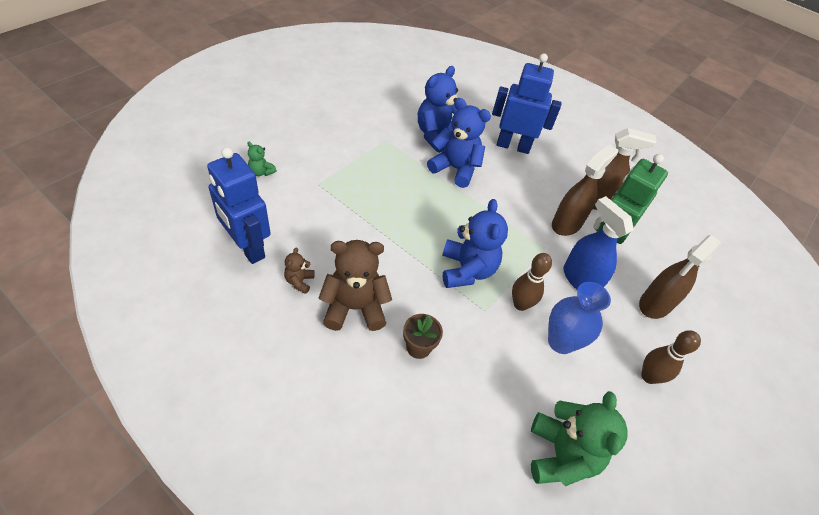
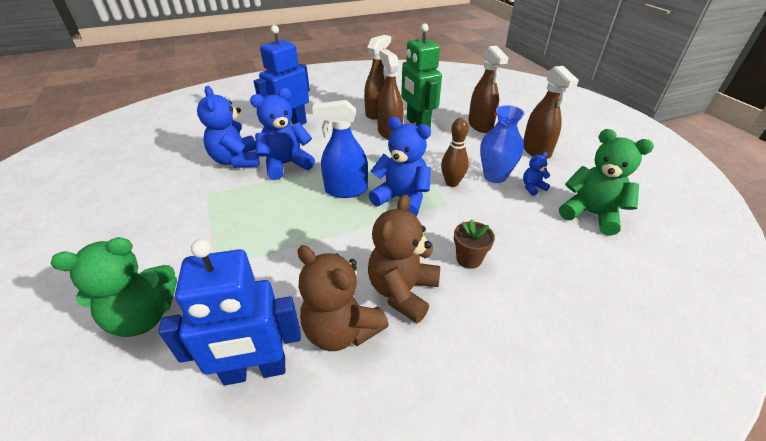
camera: 55 degrees left, 10 degrees down
green teddy bear [247,142,277,176] -> green teddy bear [51,237,177,337], size x2.12
brown teddy bear [284,248,314,294] -> brown teddy bear [297,245,389,351], size x2.12
blue spray bottle [563,196,634,290] -> blue spray bottle moved to [312,100,368,198]
brown bowling pin [641,330,701,384] -> brown spray bottle [523,66,579,159]
none -> blue teddy bear [523,152,551,196]

